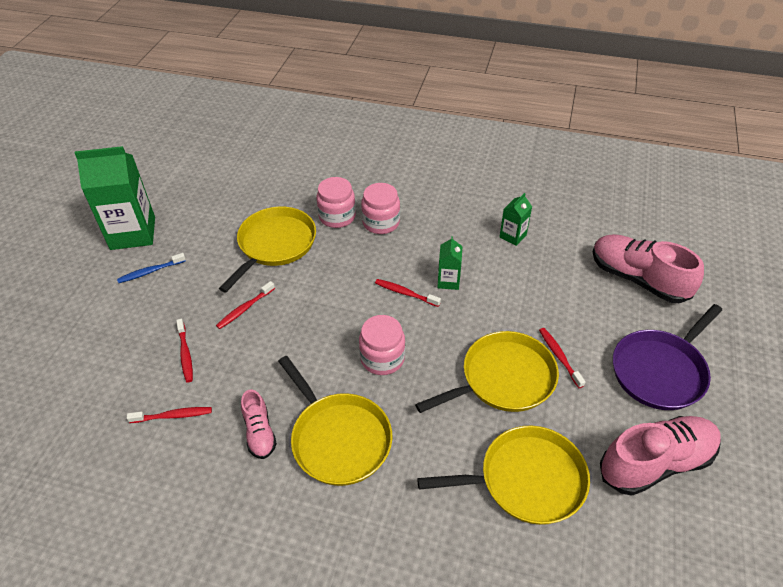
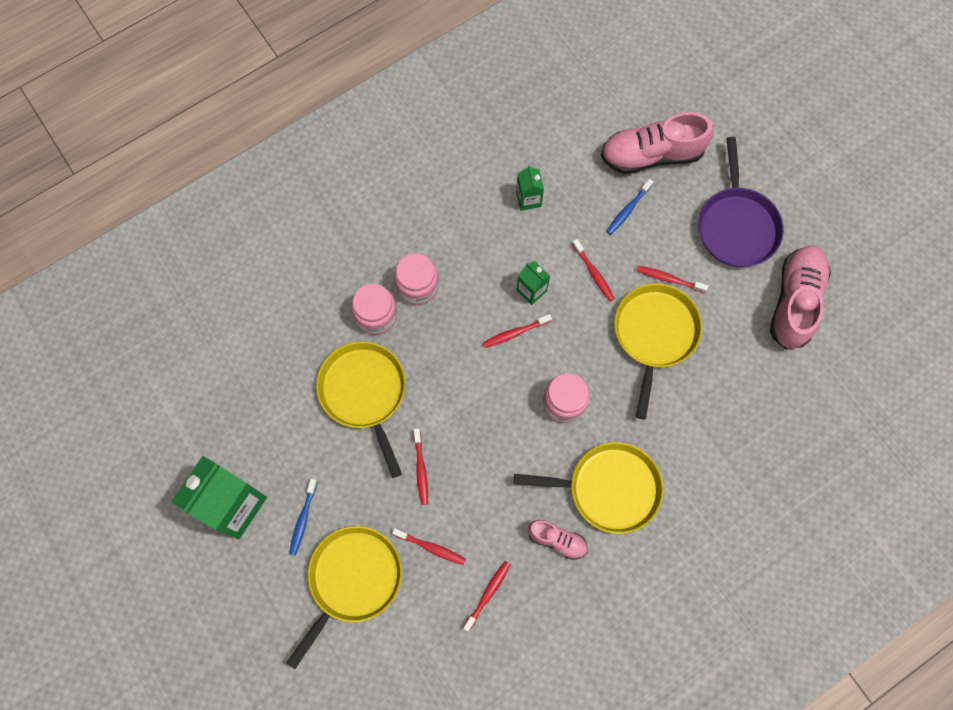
camera: 50 degrees left, 25 degrees up
yellow pan [417,426,590,525] -> yellow pan moved to [286,526,402,669]
none -> red toothbrush [572,239,615,302]
none -> blue toothbrush [606,179,653,235]

